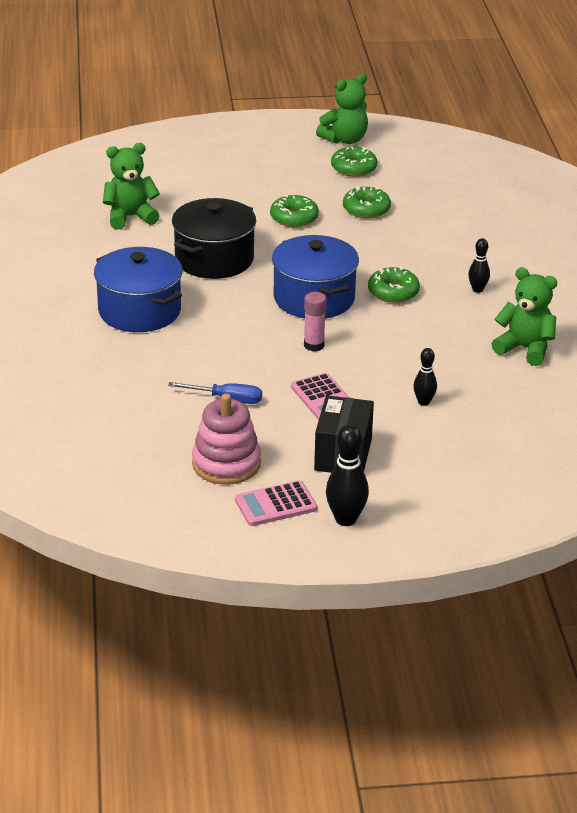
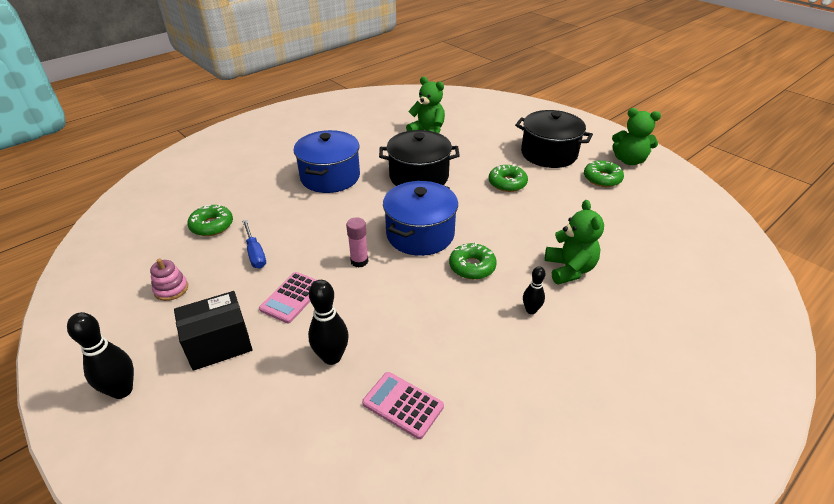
camera: 55 degrees right, 5 degrees up
pink stacking toy [192,394,261,485] -> pink stacking toy [150,259,188,301], size x0.58
pink calculator [235,480,317,526] -> pink calculator moved to [362,372,444,439]
green donut [343,186,391,219] -> green donut moved to [187,204,233,236]
black bowling pin [413,348,437,406] -> black bowling pin [308,280,349,365], size x1.65
green teddy bear [492,267,557,366] -> green teddy bear moved to [545,200,604,285]
none -> black pot [515,110,593,168]

